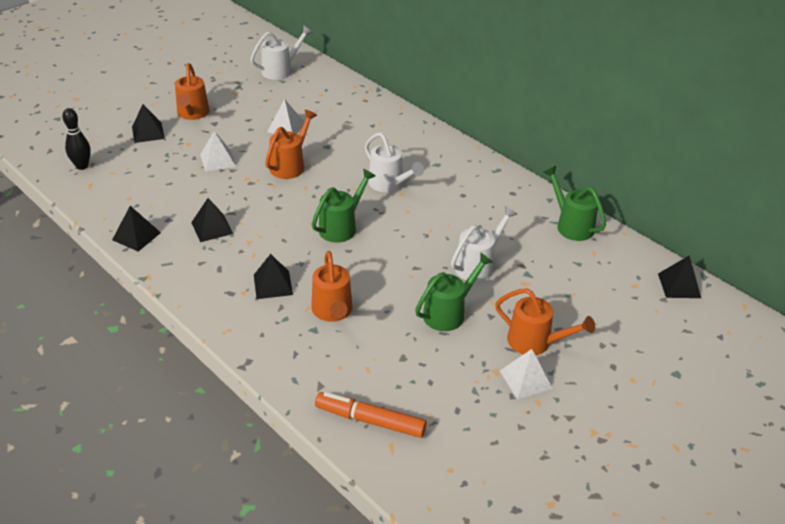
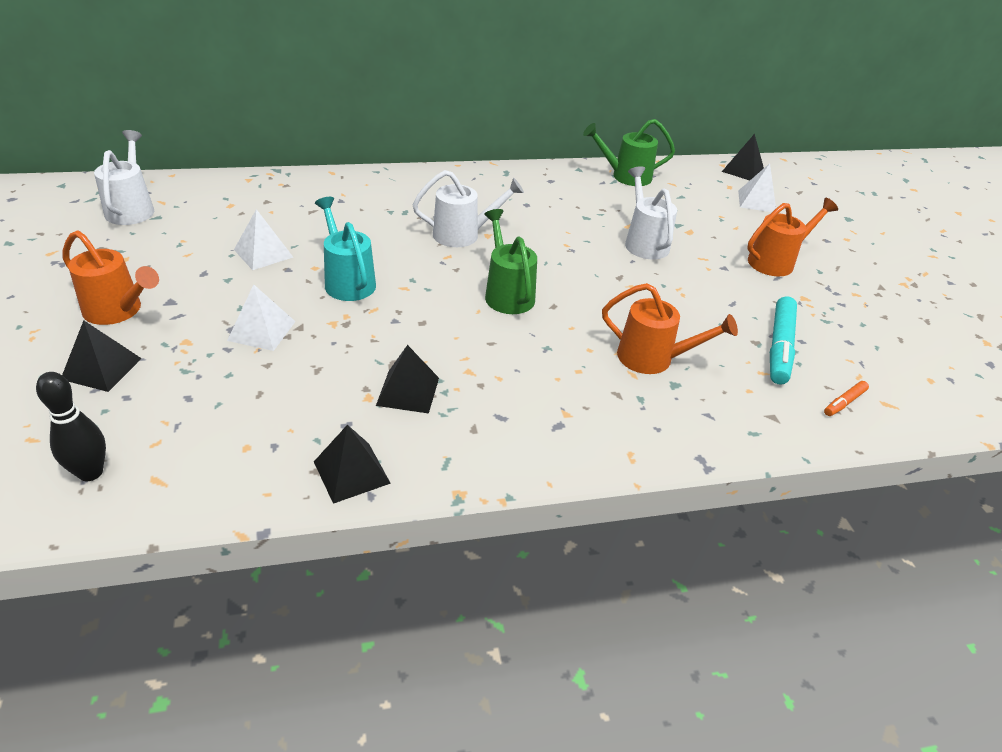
camera: 60 degrees left, 0 degrees up
black pyramid [254,254,293,299] -> none
orange watering can [265,110,317,179] -> turquoise watering can [315,197,376,301]
orange marker [315,392,427,438] -> orange marker [824,381,869,416], size x0.49
green watering can [415,252,493,331] -> none
white pyramid [500,349,553,400] -> white pyramid moved to [738,163,776,212]
none -> turquoise marker [770,296,797,385]

